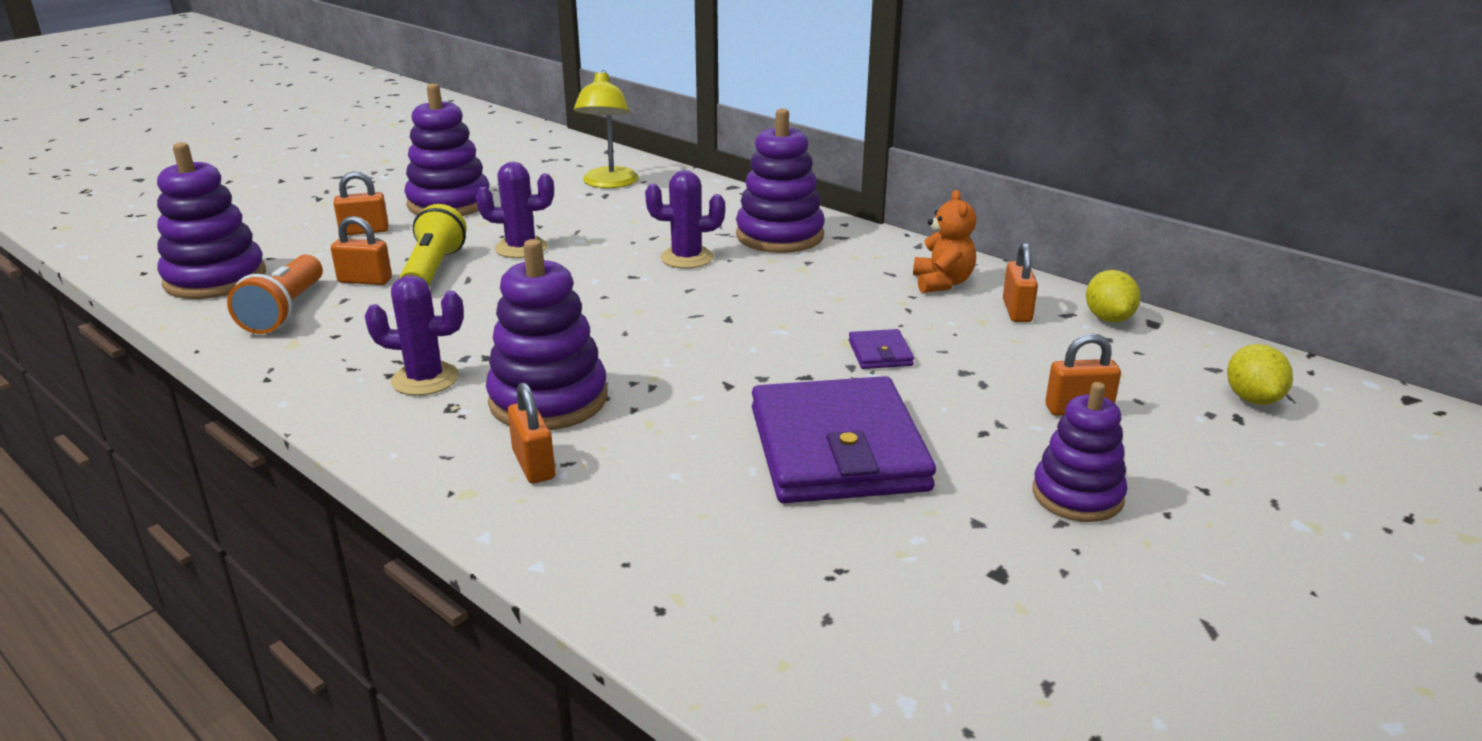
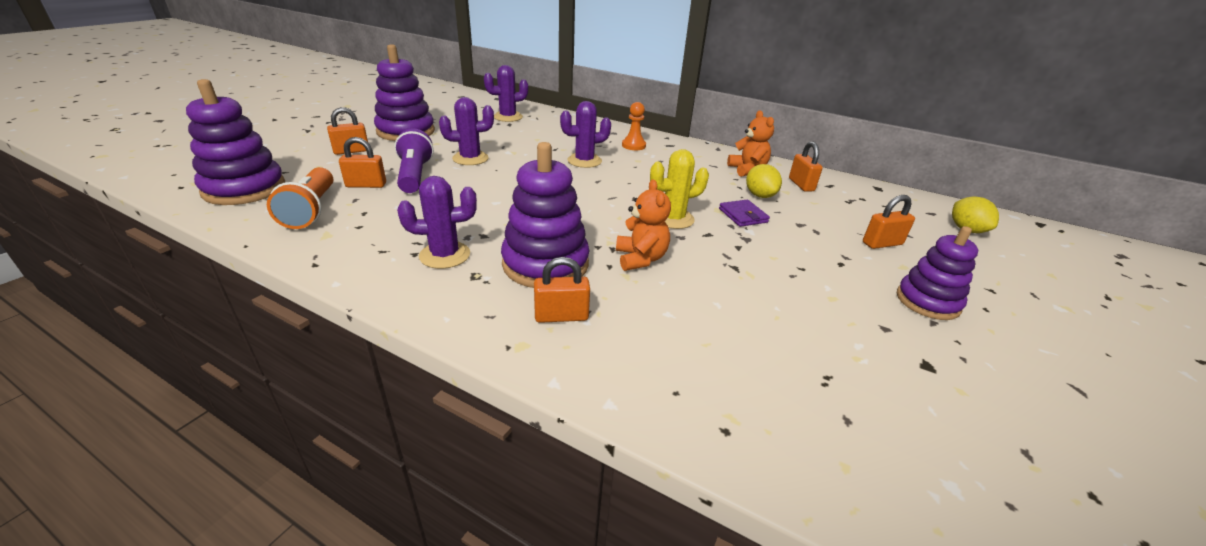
camera: 15 degrees left, 5 degrees up
yellow flashlight [399,204,467,286] -> purple flashlight [394,128,434,193]
orange padlock [508,382,555,484] -> orange padlock turned 60 degrees counterclockwise [534,257,590,323]
yellow lamp [574,70,639,188] -> purple cactus [484,65,528,122]
purple stacking toy [736,109,825,253] -> orange pawn [622,102,646,150]
purple wallet [752,376,936,503] -> none
yellow lemon [1086,270,1141,323] -> yellow lemon moved to [746,164,782,198]
none -> orange teddy bear [616,179,671,271]
none -> yellow cactus [650,149,709,229]

